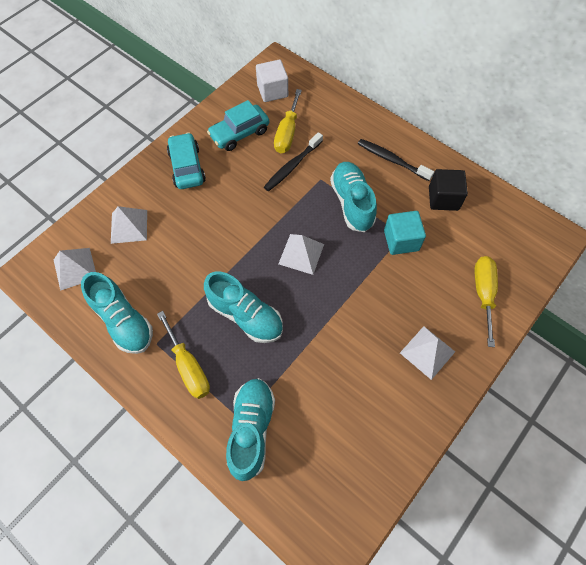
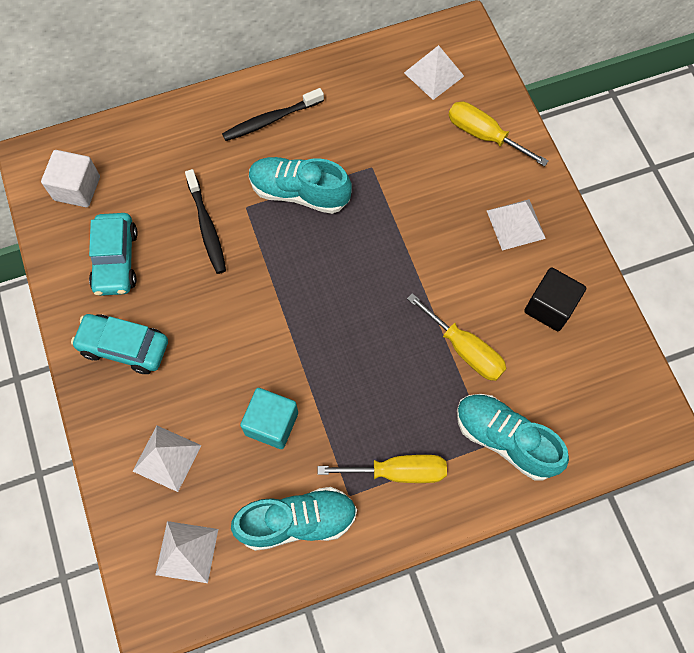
camera: 60 degrees left, 5 degrees up
turquoise shoe [204,272,283,343] -> none
yellow screwdriver [274,89,302,154] -> yellow screwdriver moved to [407,293,507,381]
white pyramid [279,234,324,275] -> white pyramid moved to [404,45,464,100]
turquoise cube [384,211,426,255] -> turquoise cube moved to [240,388,298,449]
black cube [429,169,468,211] -> black cube moved to [524,267,586,331]

